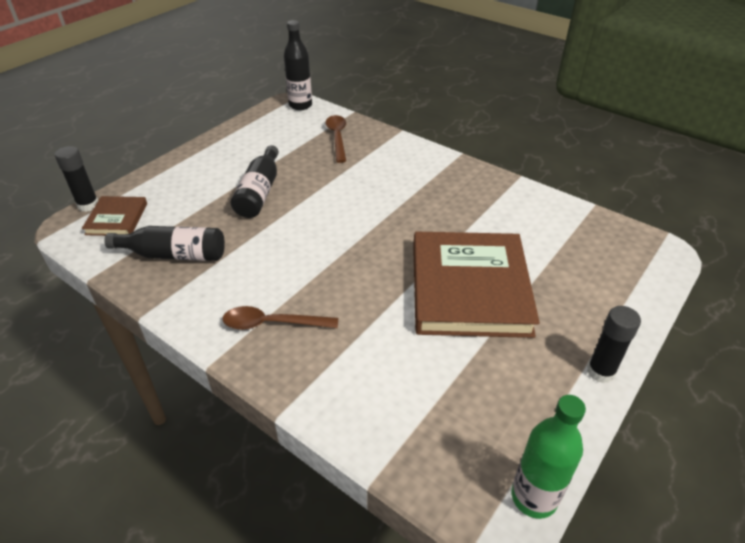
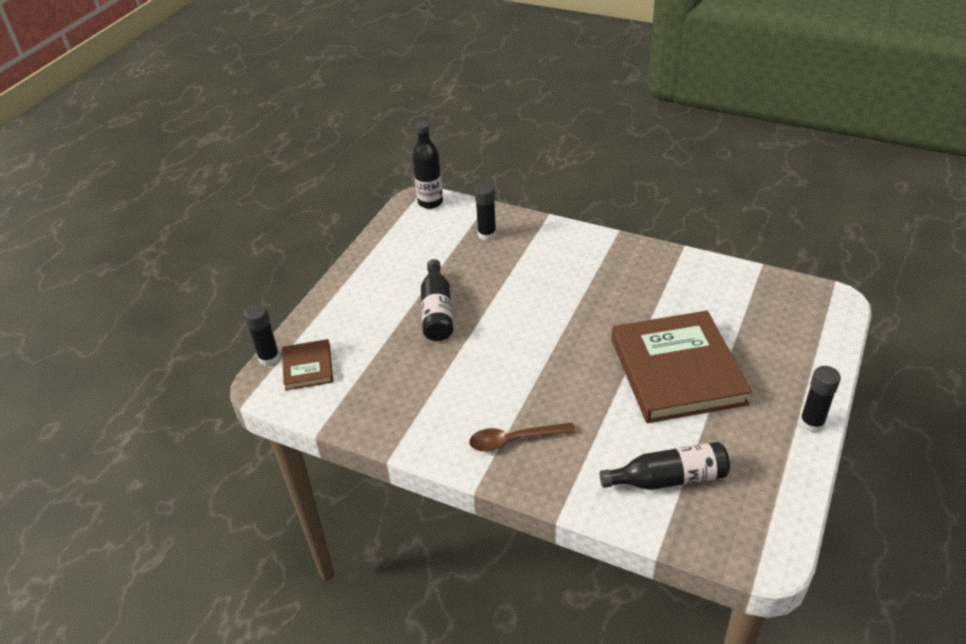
camera: 10 degrees left, 0 degrees up
black bottle [104,226,225,261] -> black bottle moved to [600,442,730,490]
brown spoon [325,115,346,163] -> black glue stick [475,183,496,241]
green bottle [511,395,586,519] -> none

